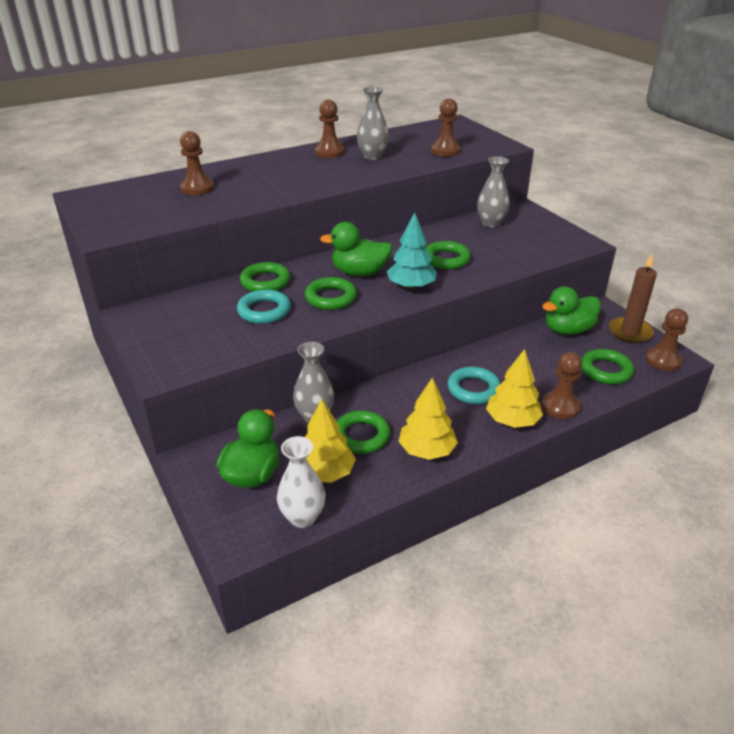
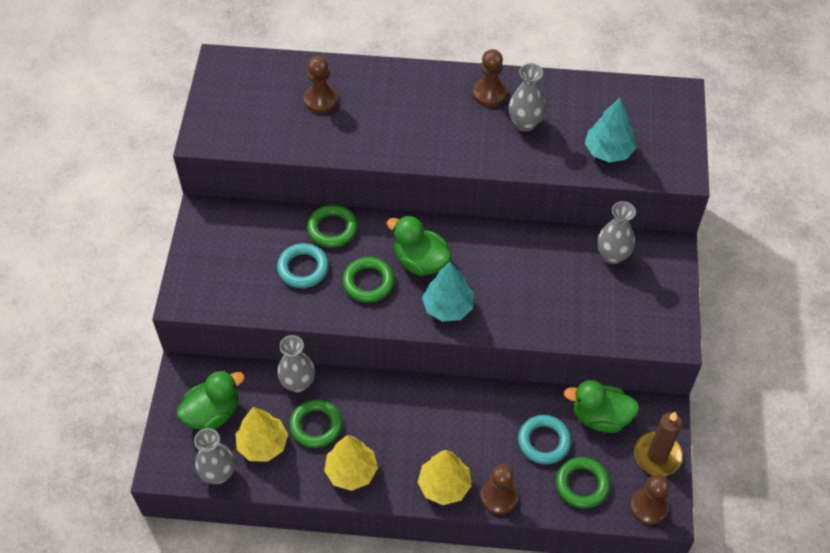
camera: 35 degrees right, 20 degrees up
white vase [277,436,326,528] -> grey vase [194,428,235,484]
green ring [426,241,471,269] -> none
brown pawn [431,98,461,157] -> turquoise tree [585,98,636,163]
turquoise ring [447,367,501,404] -> turquoise ring moved to [518,415,571,464]

